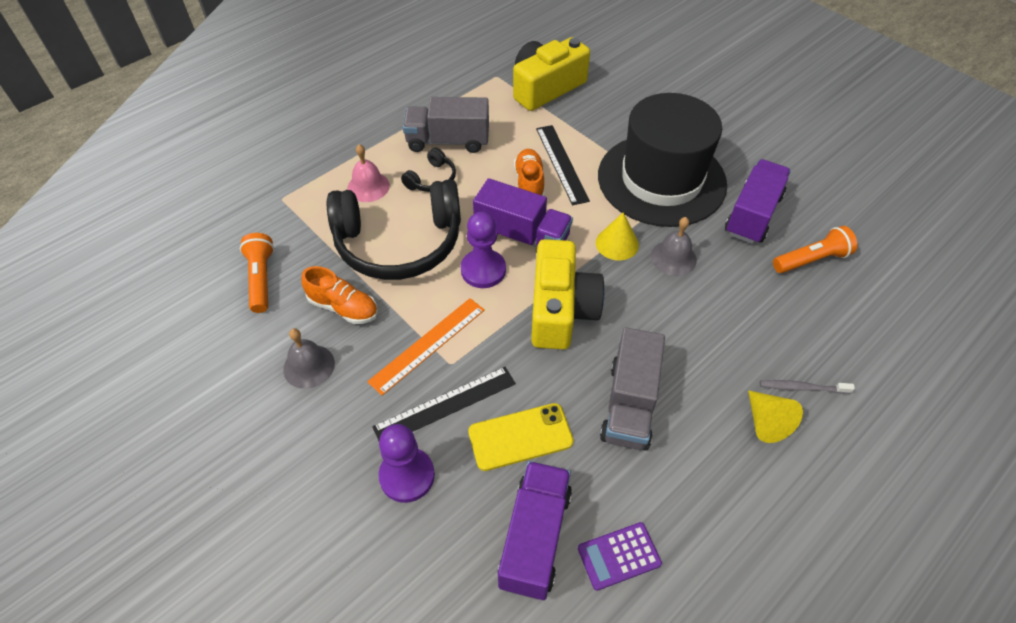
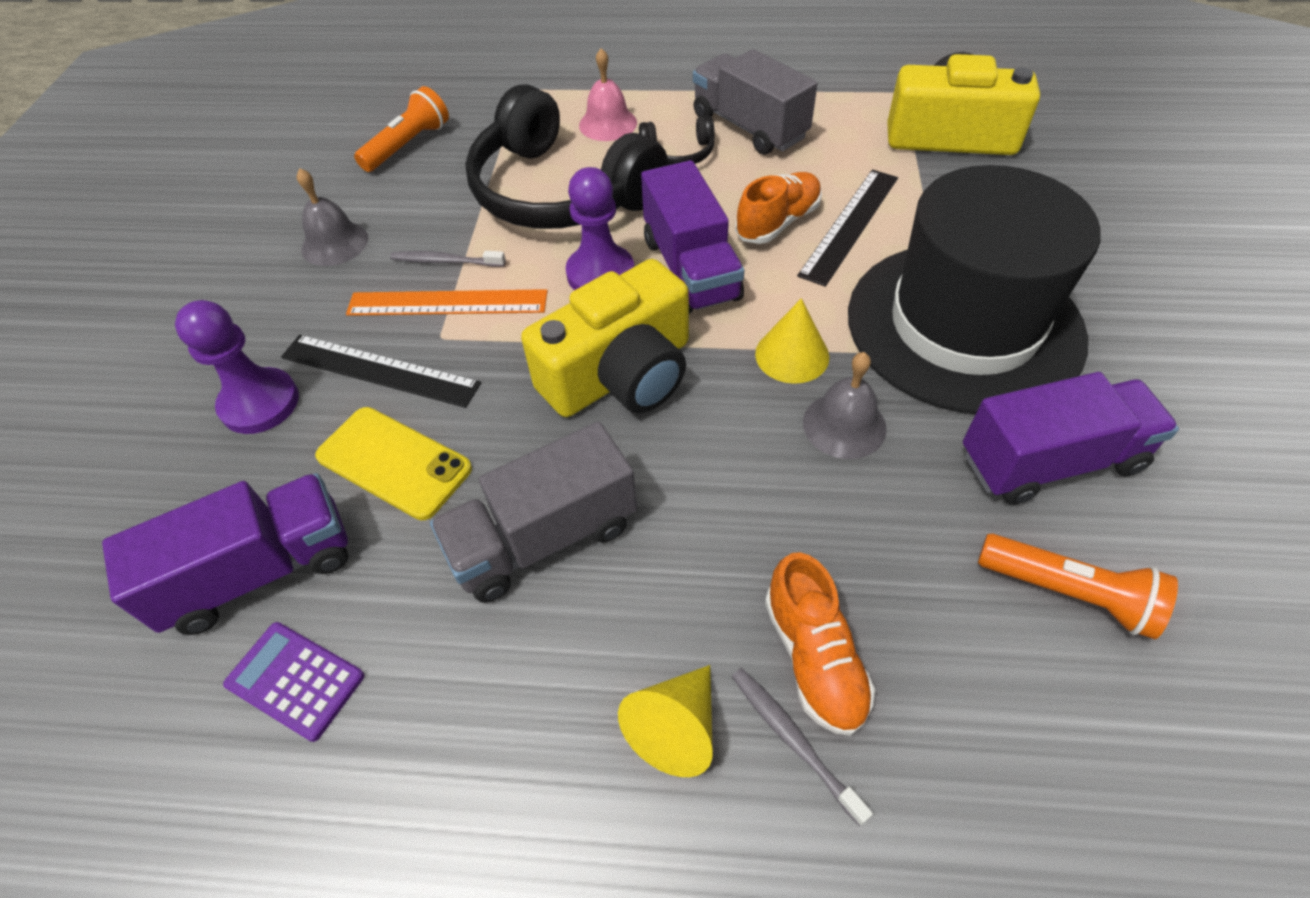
camera: 50 degrees right, 0 degrees up
orange shoe [301,266,378,324] -> orange shoe moved to [765,552,875,736]
none -> grey toothbrush [390,251,506,267]

